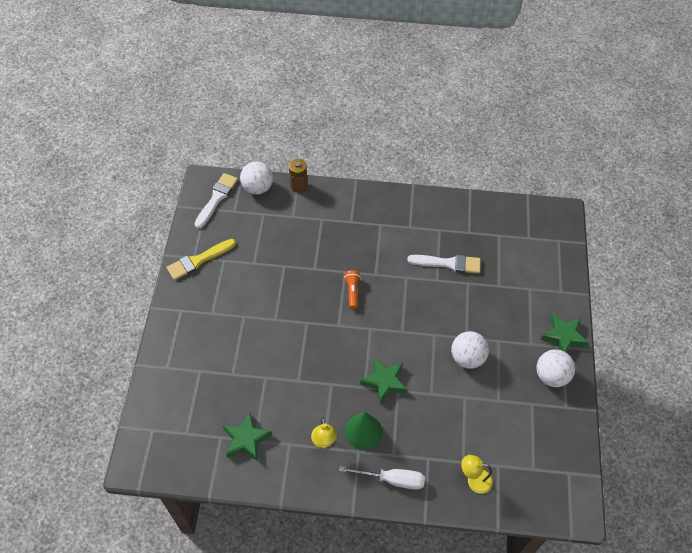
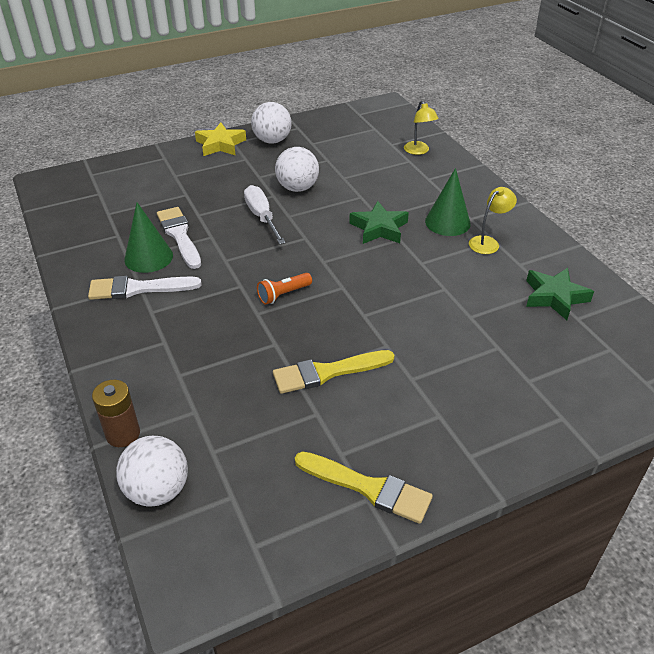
camera: 120 degrees left, 15 degrees down
white brush [195,173,238,229] -> white brush moved to [88,276,201,300]
white screwdriver [339,466,425,490] -> white screwdriver moved to [244,185,286,244]
green star [541,313,589,352] -> yellow star [195,123,246,156]
none -> green cone [124,202,173,273]
none -> yellow brush [273,350,395,394]

